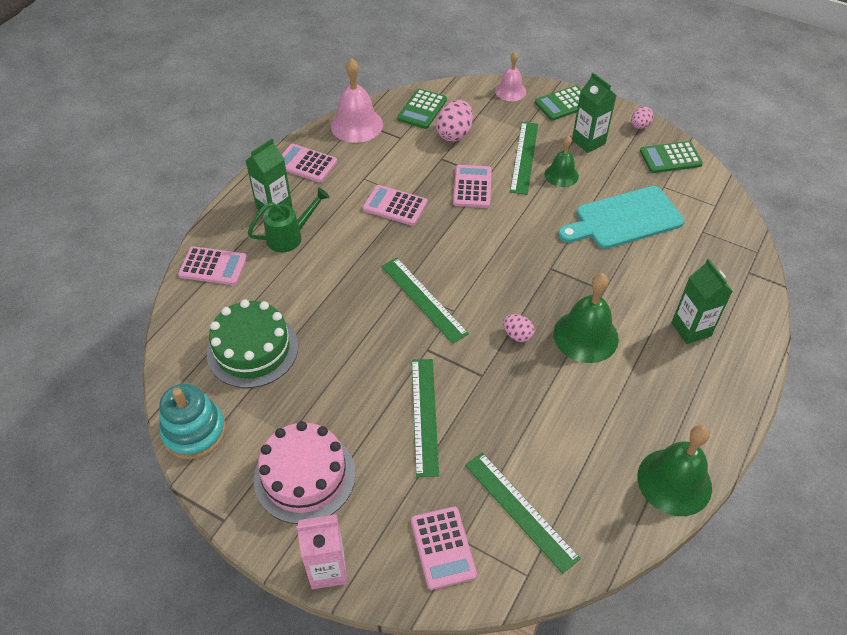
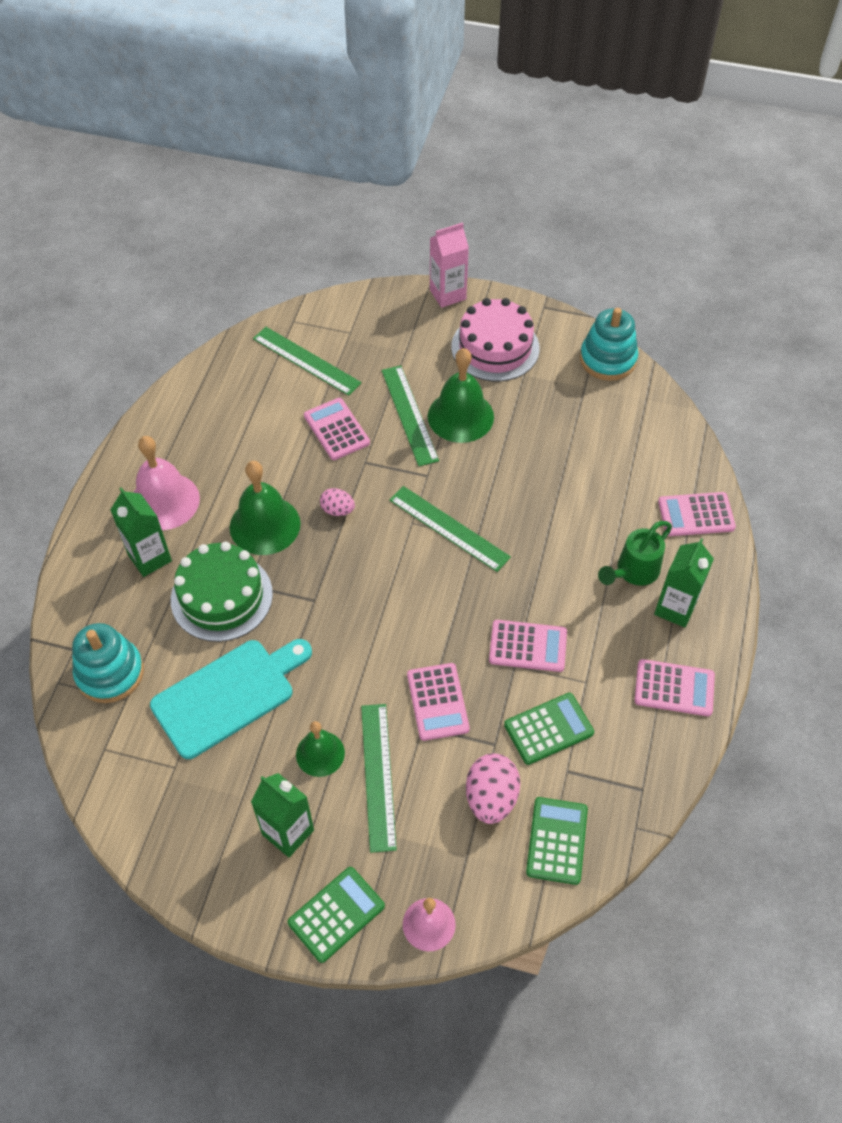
camera: 165 degrees right, 5 degrees up
green cake [206,299,298,388] -> green cake moved to [171,542,273,642]
pink bell [331,58,383,143] -> pink bell moved to [133,436,200,530]
pink calculator [411,506,477,590] -> pink calculator moved to [304,398,370,460]
pink egg [631,107,654,129] -> none
green bell [637,425,712,516] -> green bell moved to [428,348,494,443]
green calculator [640,141,703,173] -> green calculator moved to [504,693,594,765]
none -> turquoise stacking toy [72,623,144,703]

